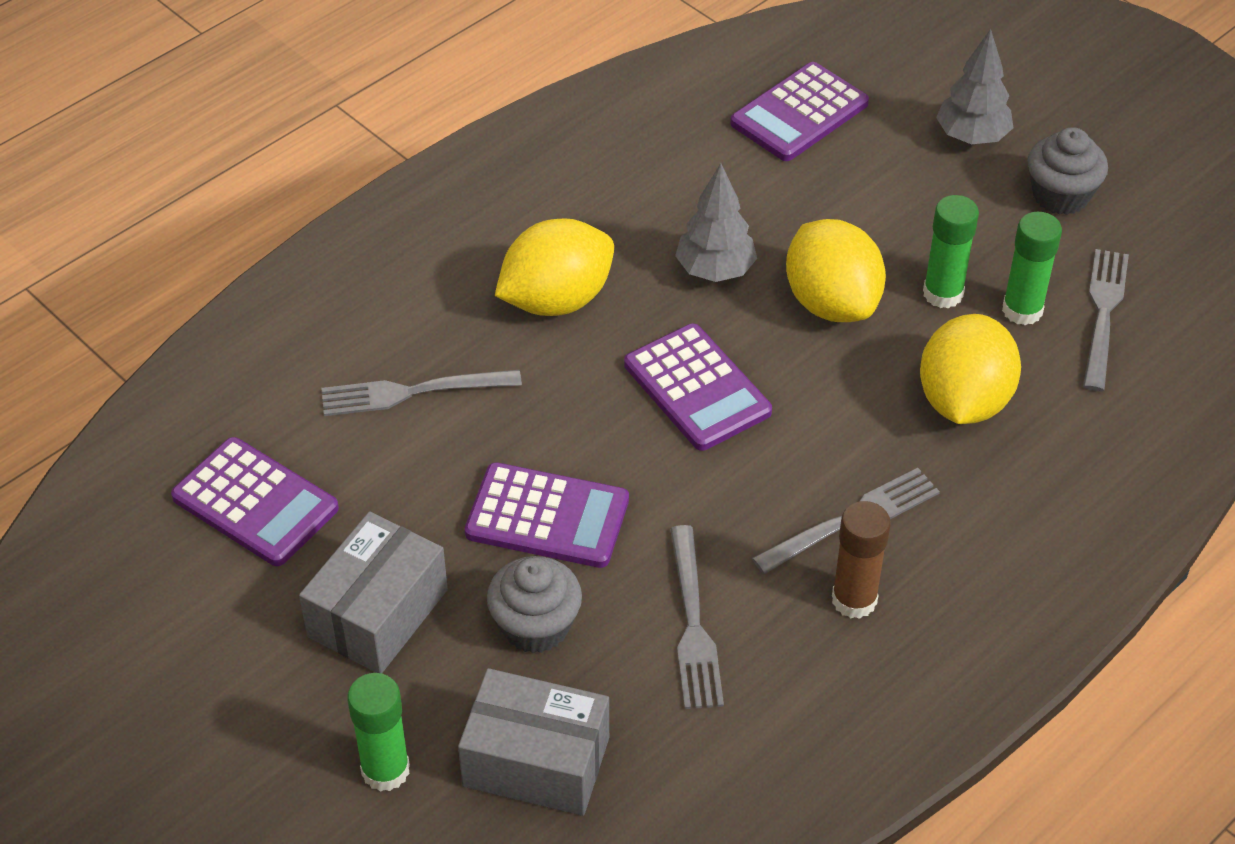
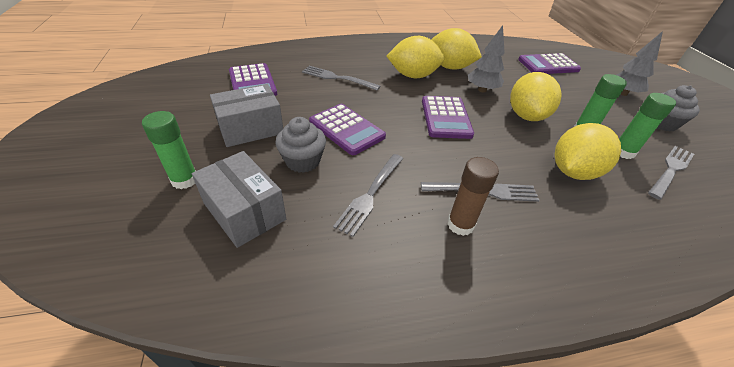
camera: 30 degrees right, 5 degrees down
none -> yellow lemon [431,28,482,70]

